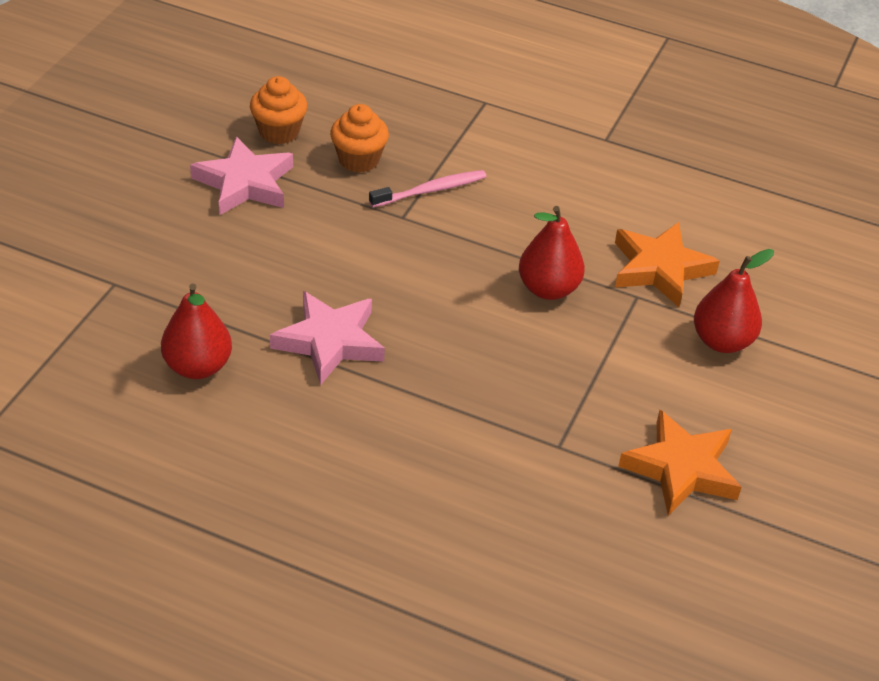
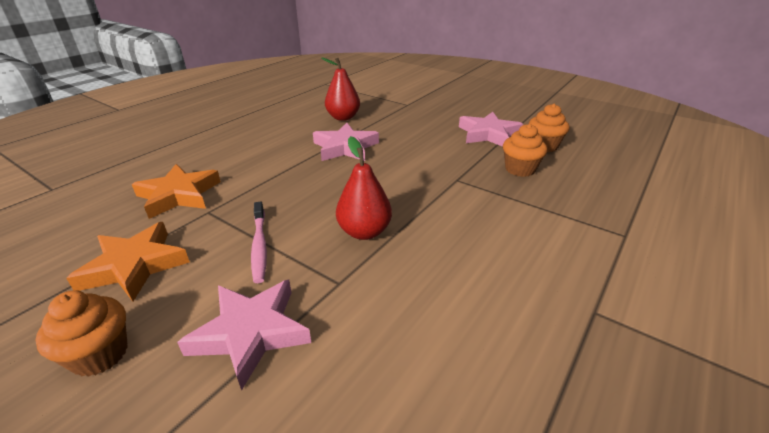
camera: 105 degrees right, 10 degrees down
pink toothbrush [369,170,486,208] -> pink toothbrush moved to [251,202,267,283]
orange star [615,222,720,307] -> orange star moved to [132,164,221,219]
red pear [694,249,774,353] -> pink star [177,280,311,391]
none -> orange cupcake [36,291,128,377]

